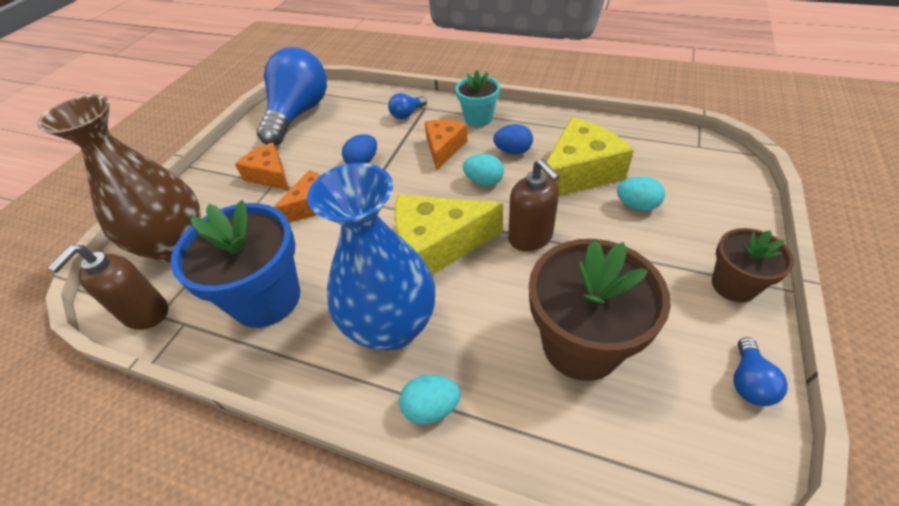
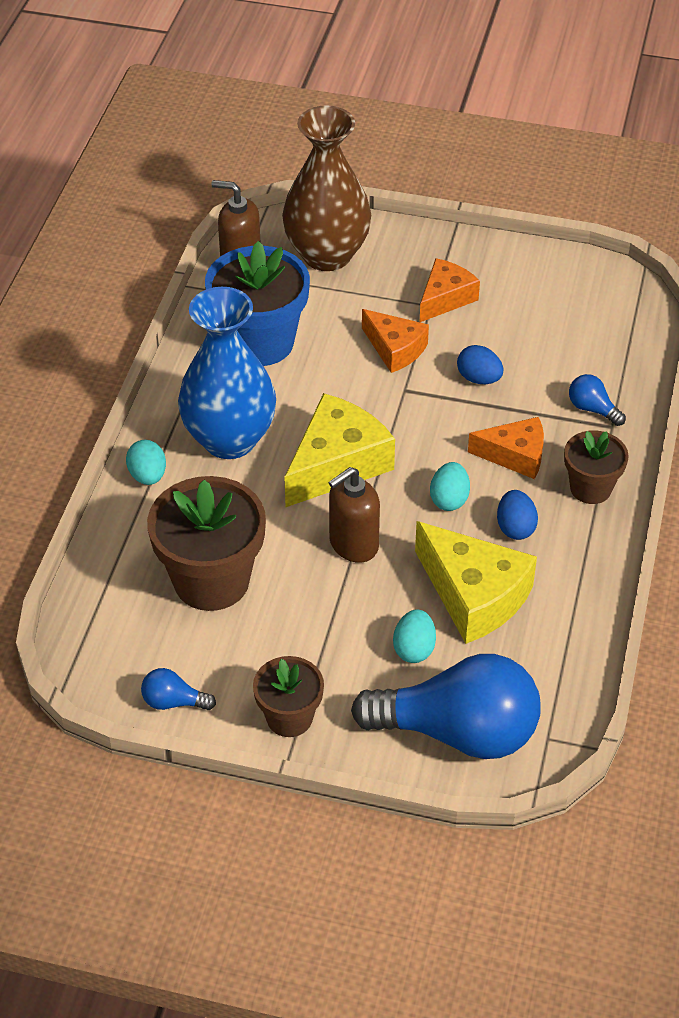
camera: 80 degrees right, 0 degrees up
blue light bulb [257,47,327,146] -> blue light bulb moved to [351,654,541,759]
yellow cheese [394,195,503,275] -> yellow cheese turned 60 degrees clockwise [285,393,395,507]
turquoise flower pot [456,70,500,127] -> brown flower pot [564,430,629,504]

